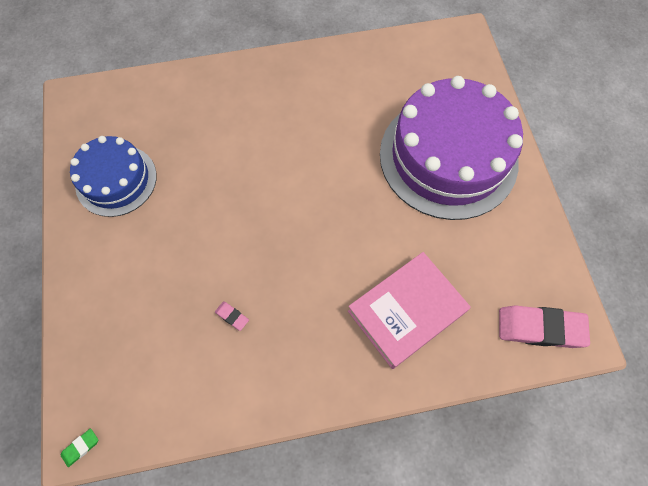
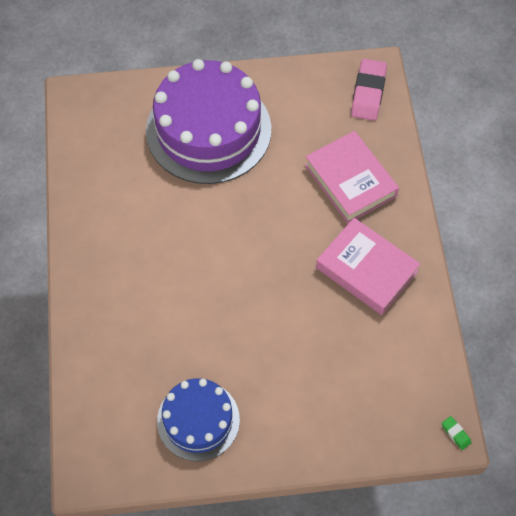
camera: 85 degrees left, 5 degrees down
pink eraser [215,301,249,331] -> none
none -> pink book [316,218,421,315]

